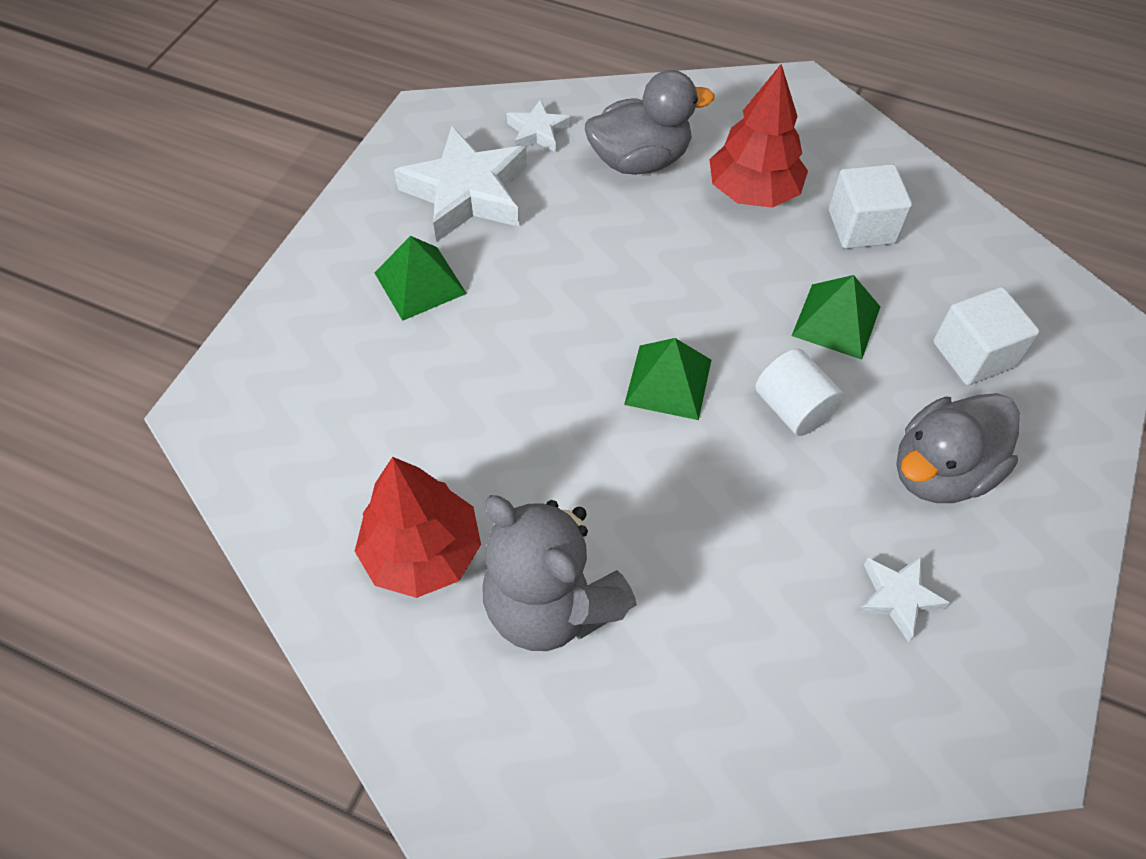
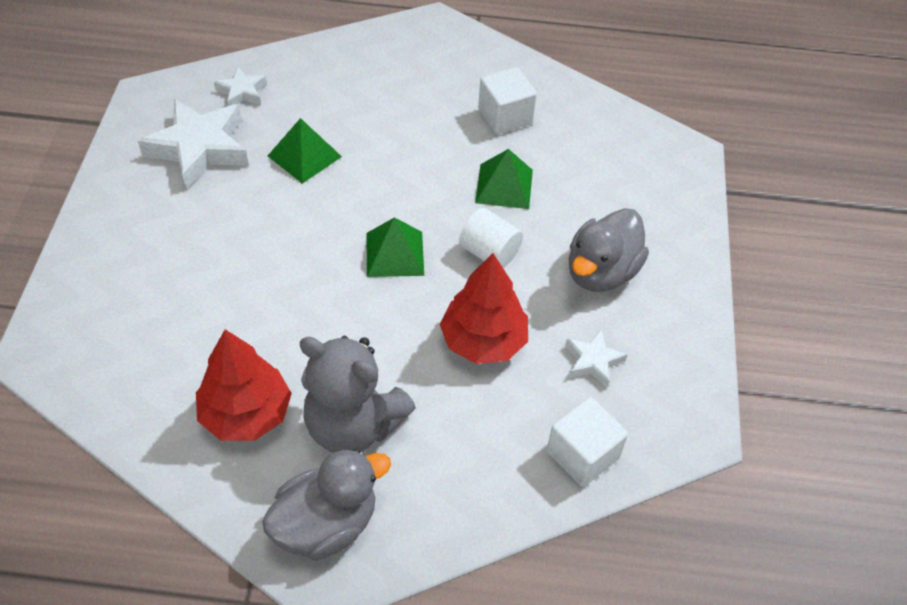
camera: 20 degrees left, 5 degrees down
green pyramid [374,236,467,321] -> green pyramid moved to [268,118,342,184]
grey duck [585,70,714,175] -> grey duck moved to [262,449,391,561]
red tree [710,64,808,208] -> red tree moved to [440,253,528,364]
white cube [933,287,1040,385] -> white cube moved to [547,397,628,487]

